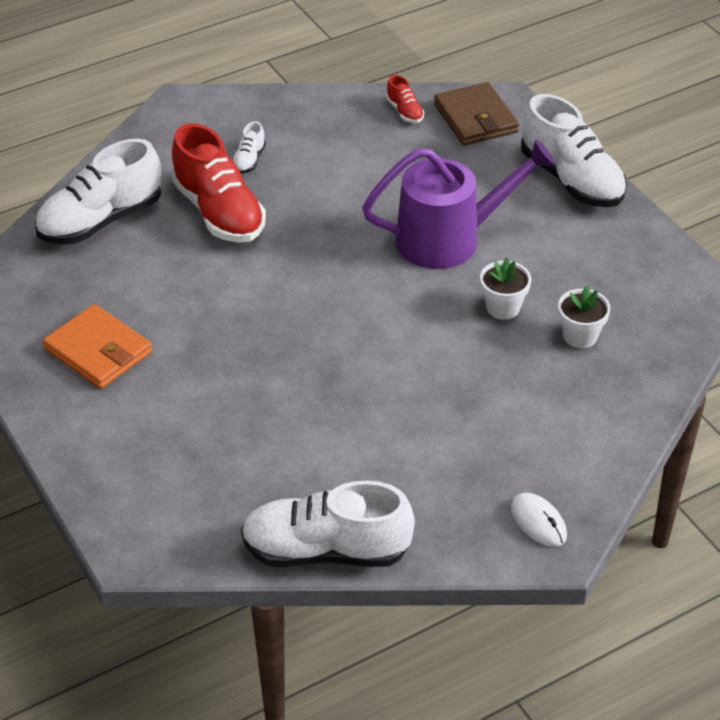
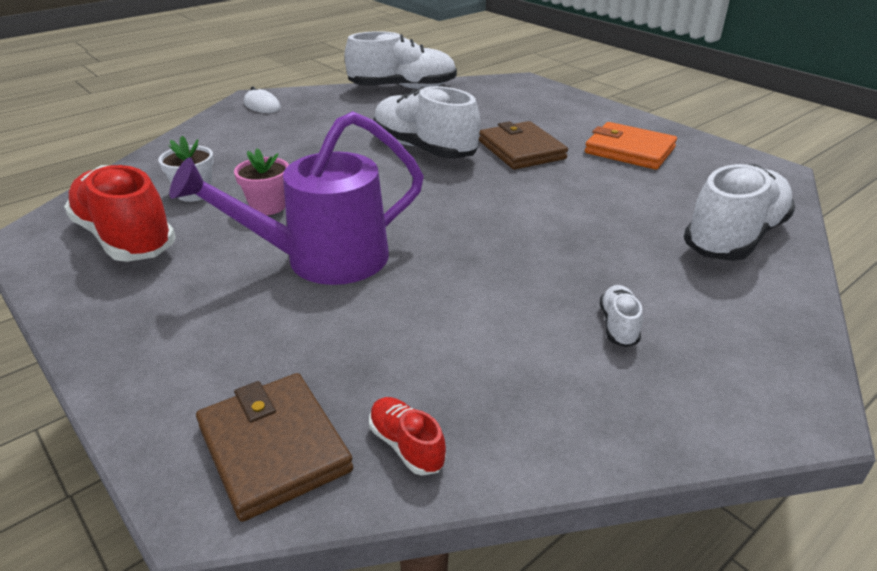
camera: 170 degrees right, 10 degrees down
red shoe [172,123,266,243] -> red shoe moved to [64,165,176,262]
white flower pot [480,257,531,319] -> pink flower pot [234,148,289,215]
white shoe [521,94,627,207] -> white shoe moved to [373,86,480,159]
none -> brown wallet [479,121,568,170]

